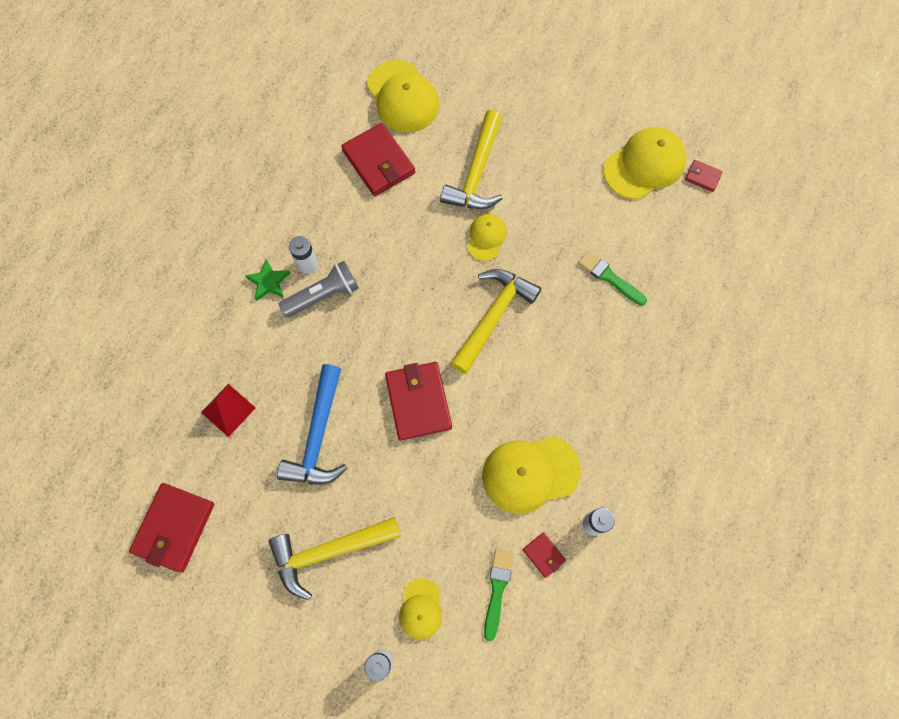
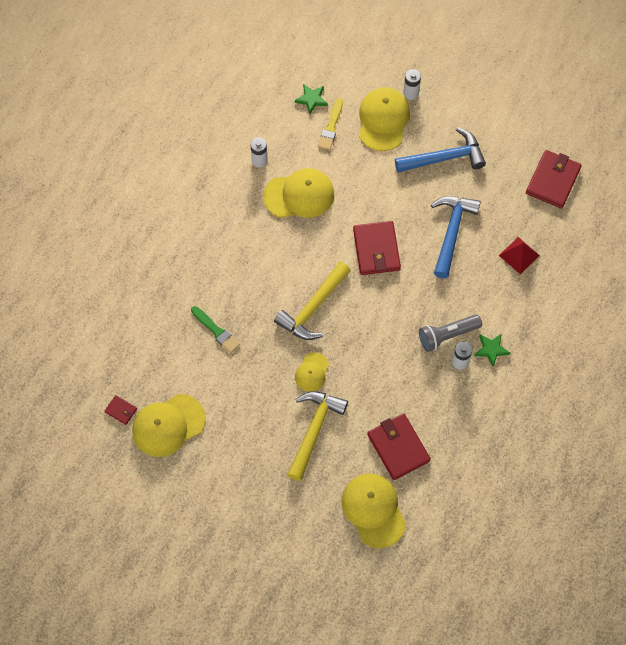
camera: 175 degrees left, 5 degrees down
yellow hammer [268,517,401,600] -> blue hammer [395,127,486,173]
yellow cap [399,578,442,640] -> yellow cap [359,87,410,151], size x1.78
green brush [484,549,514,641] -> yellow brush [318,98,343,150]
red wallet [523,532,566,578] -> none
none -> green star [295,84,328,114]

